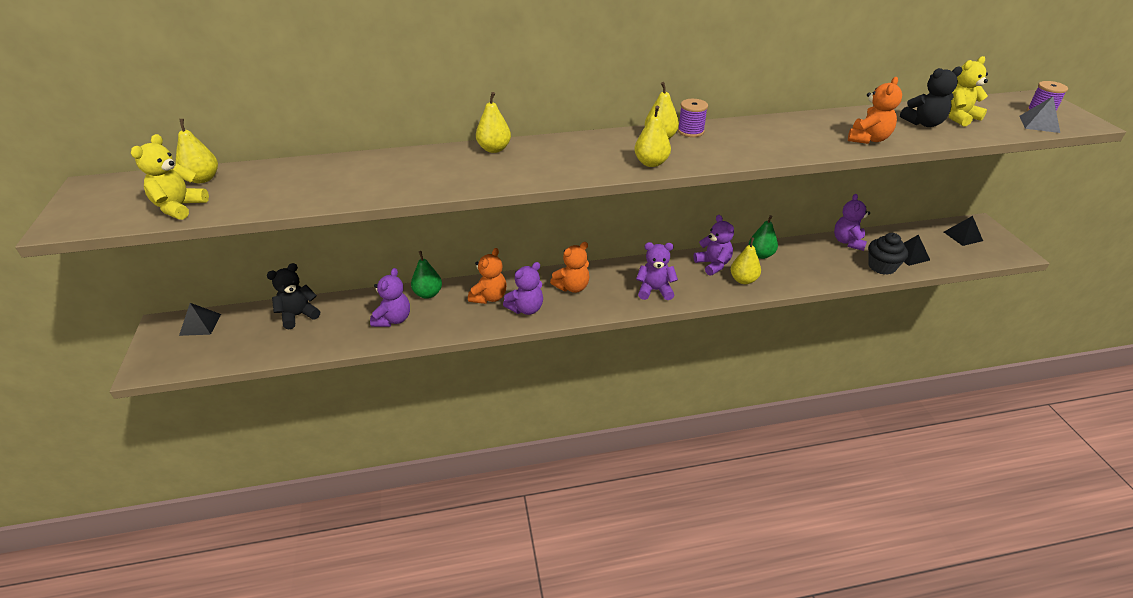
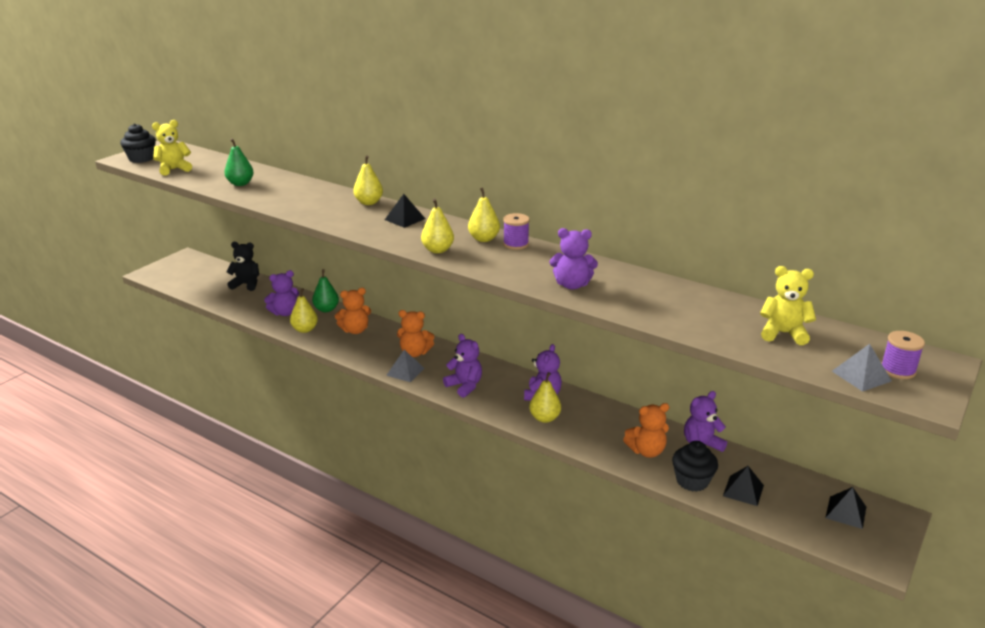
camera: 45 degrees right, 10 degrees down
yellow pear [175,119,218,183] -> yellow pear moved to [290,288,318,333]
black pyramid [179,303,221,336] -> black pyramid moved to [385,194,425,228]
purple teddy bear [503,262,543,315] -> purple teddy bear moved to [550,228,598,290]
green pear [749,215,778,259] -> green pear moved to [224,138,254,186]
orange teddy bear [848,77,902,144] -> orange teddy bear moved to [623,403,669,458]
black teddy bear [900,67,962,127] -> none
none -> black cupcake [120,123,156,163]
none -> grey pyramid [386,350,424,382]

